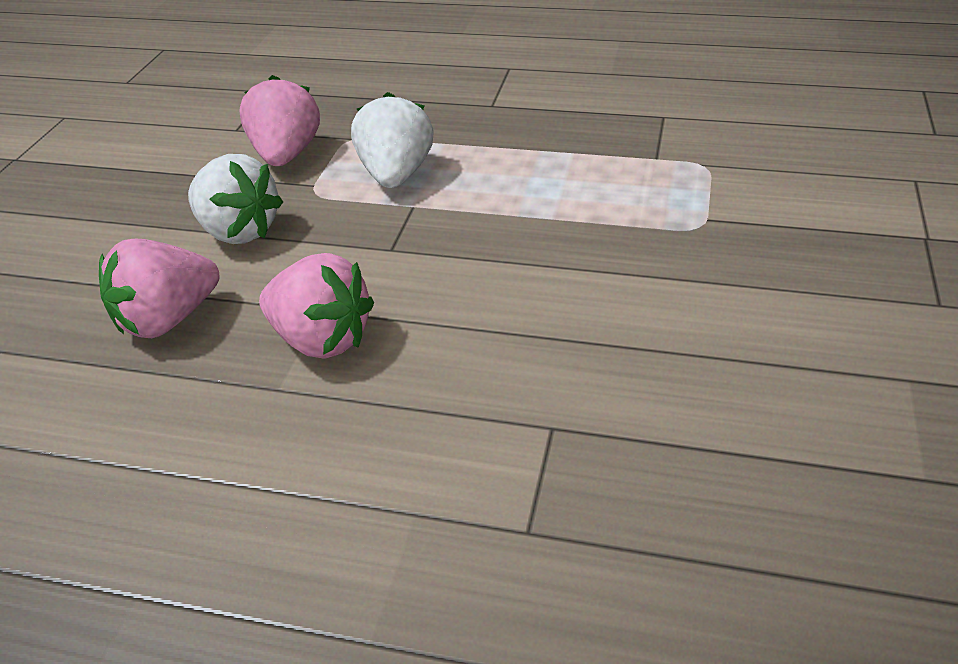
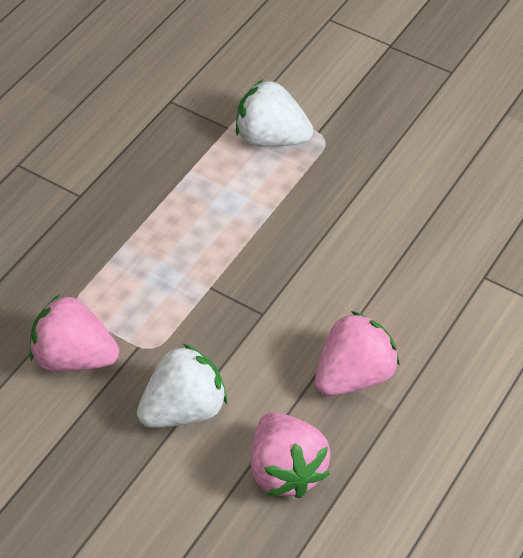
camera: 75 degrees left, 10 degrees up
white strawberry [351,92,434,188] -> white strawberry moved to [236,79,313,147]

